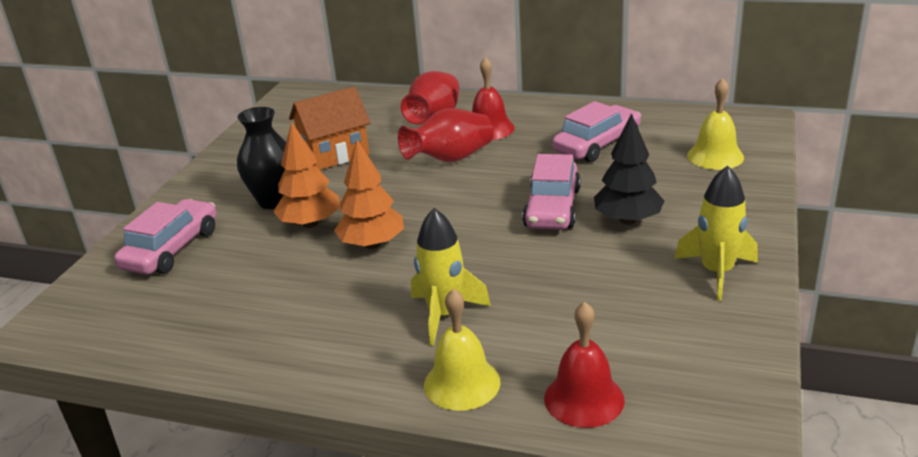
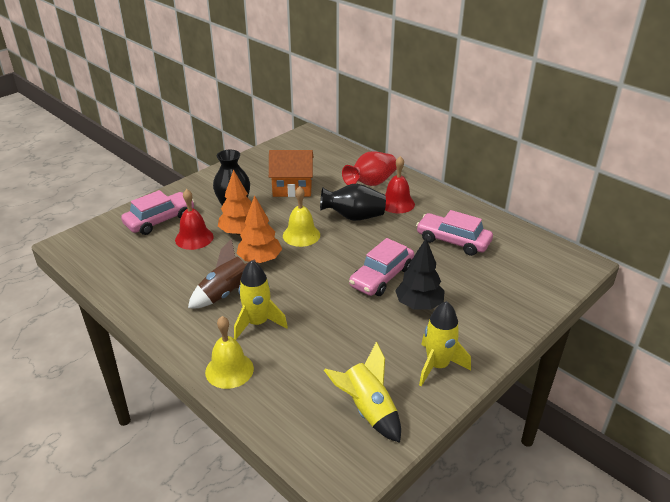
camera: 25 degrees right, 5 degrees up
red vase [398,108,493,162] -> black vase [320,184,386,221]
red bell [544,302,625,428] -> red bell moved to [175,189,213,250]
pink car [552,101,641,162] -> pink car turned 135 degrees counterclockwise [416,210,493,256]
yellow bell [687,78,744,170] -> yellow bell moved to [283,186,320,247]
none -> brown rocket [188,239,256,308]
none -> yellow rocket [324,342,401,443]

